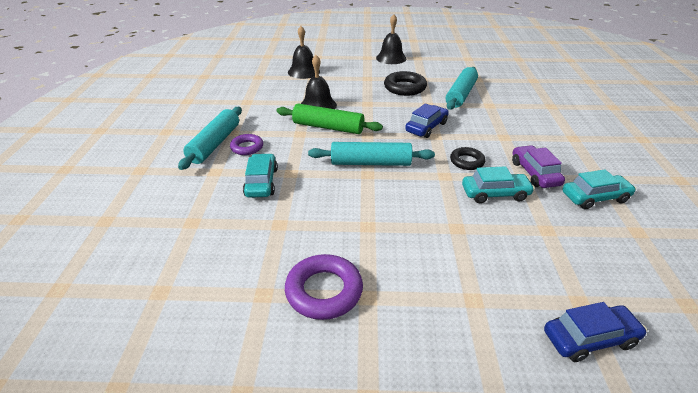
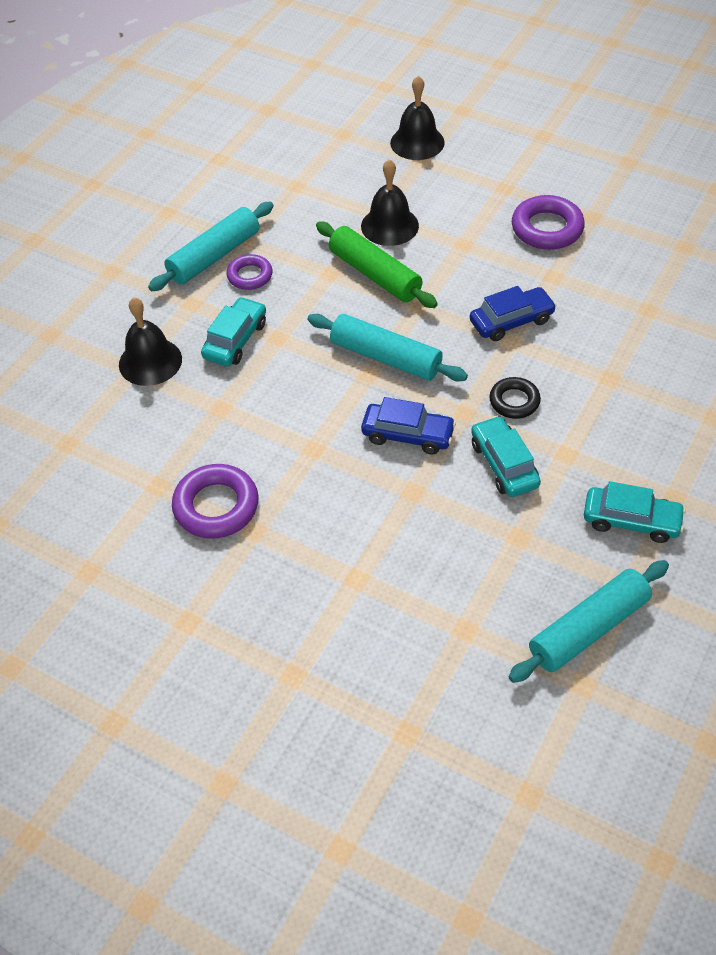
camera: 30 degrees right, 15 degrees up
black bell [376,14,406,64] -> black bell moved to [119,297,182,386]
black ring [384,71,427,96] -> purple ring [512,195,585,250]
turquoise rolling pin [446,67,478,110] -> turquoise rolling pin moved to [508,560,669,683]
turquoise car [462,166,535,203] -> turquoise car turned 135 degrees counterclockwise [471,416,541,497]
purple car [512,145,565,188] -> none
blue car [544,302,647,362] -> blue car moved to [361,397,456,454]

